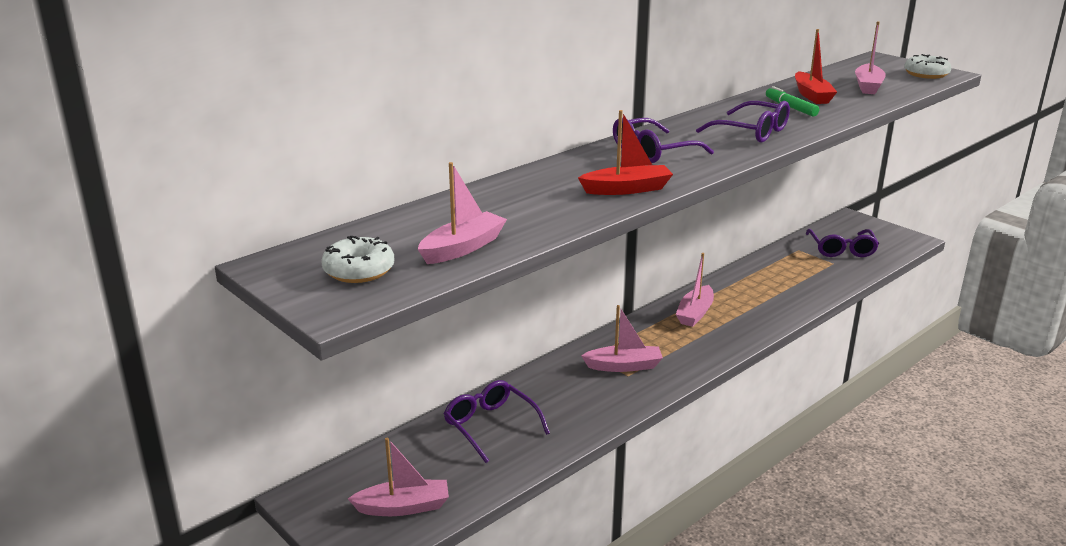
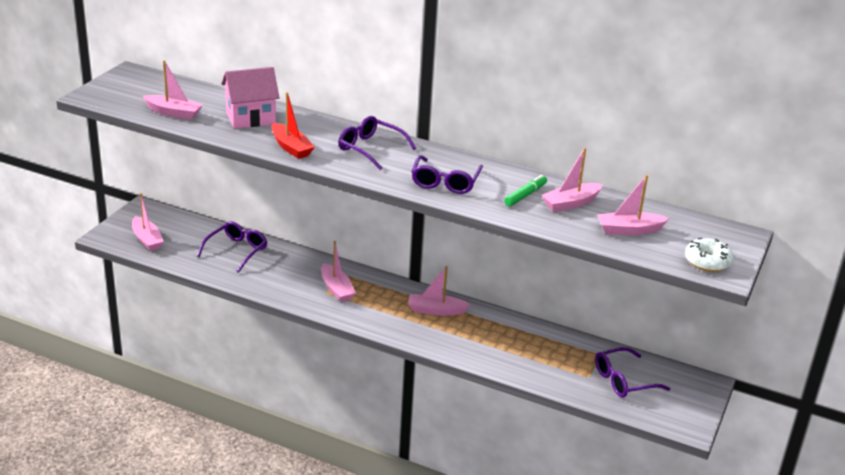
camera: 65 degrees right, 5 degrees up
white donut [321,236,394,283] -> none
red boat [795,29,837,104] -> pink boat [541,148,603,212]
none -> pink house [221,67,279,129]

